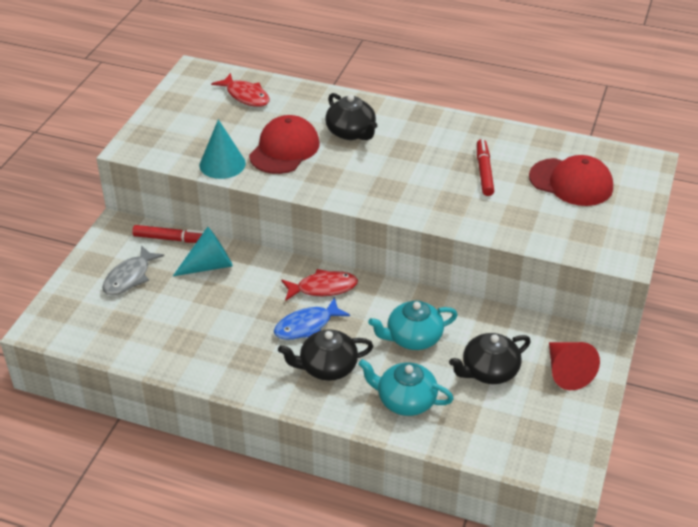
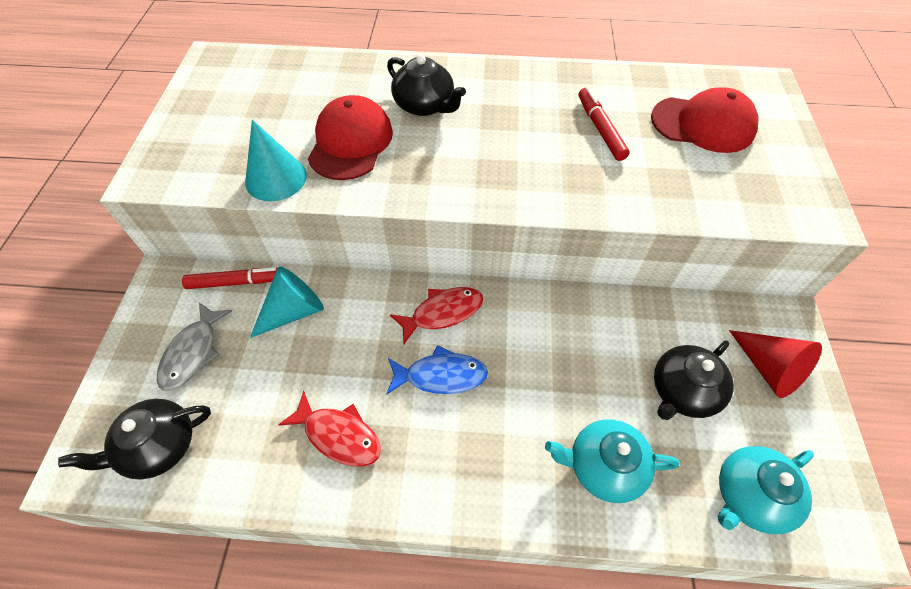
camera: 15 degrees left, 15 degrees up
red fish [211,73,270,107] -> red fish moved to [278,391,381,467]
blue fish [274,297,350,340] -> blue fish turned 135 degrees counterclockwise [386,345,488,395]
black teapot [278,329,373,381] -> black teapot moved to [58,399,211,480]
turquoise teapot [368,300,458,350] -> turquoise teapot moved to [718,446,814,534]

